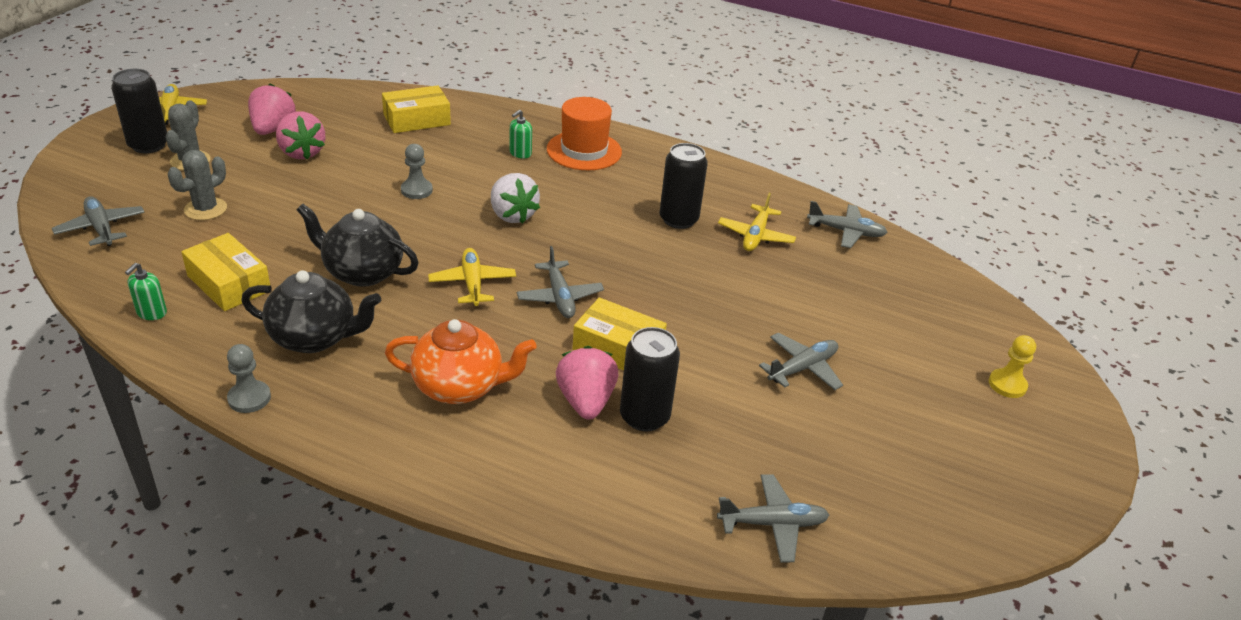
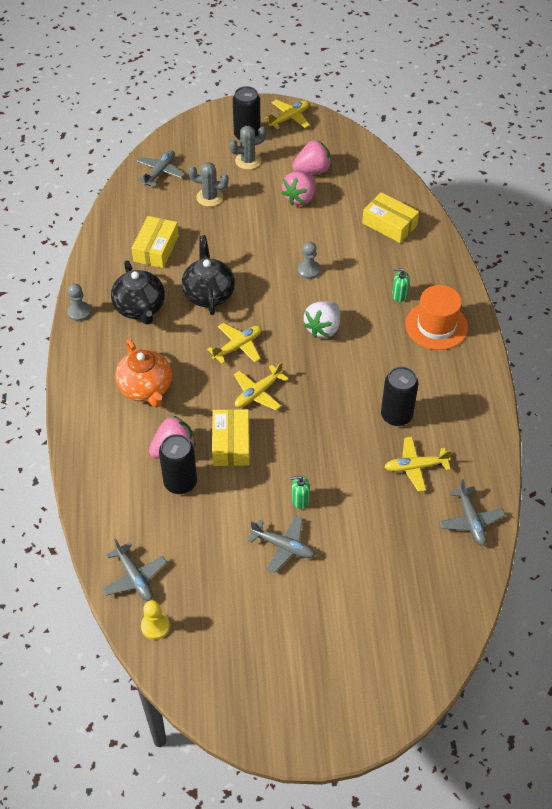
camera: 65 degrees right, 15 degrees up
green soap dispenser [125,263,167,320] -> green soap dispenser moved to [290,476,310,509]
grey plane [517,246,604,318] -> yellow plane [234,362,289,410]
yellow pawn [989,335,1036,398] -> yellow pawn moved to [141,600,170,640]

